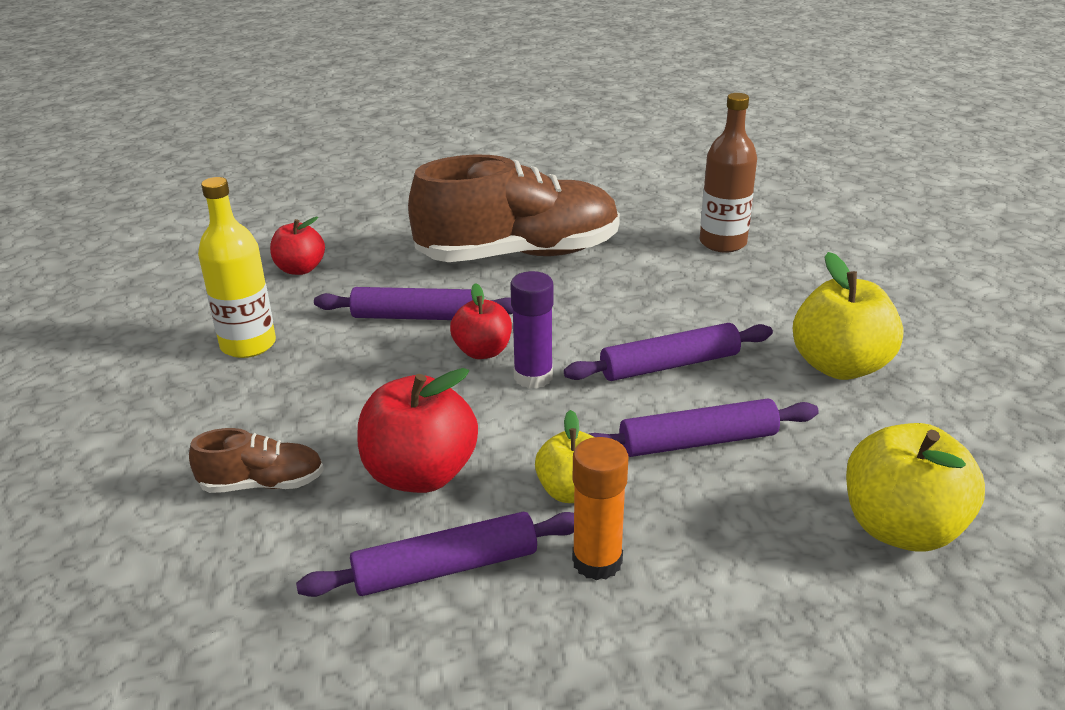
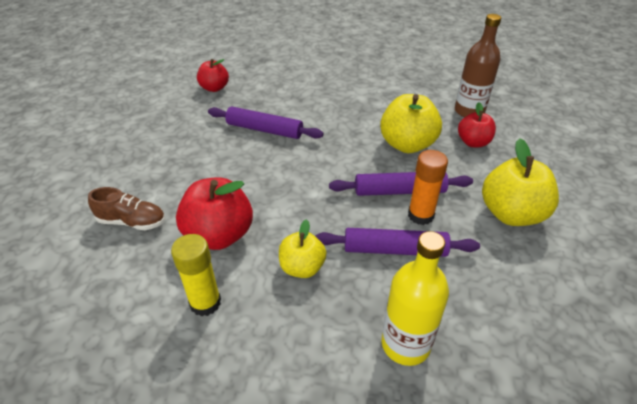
camera: 15 degrees right, 10 degrees up
yellow bottle [198,177,276,358] -> yellow bottle moved to [382,231,449,366]
purple rolling pin [296,512,574,597] -> yellow glue stick [171,234,221,317]
brown shoe [408,155,620,262] -> none
red apple [450,283,512,359] -> red apple moved to [458,102,496,148]
purple glue stick [510,271,553,389] -> none
orange glue stick [572,437,628,580] -> orange glue stick moved to [408,150,448,225]
yellow apple [846,423,985,552] -> yellow apple moved to [380,94,442,153]

